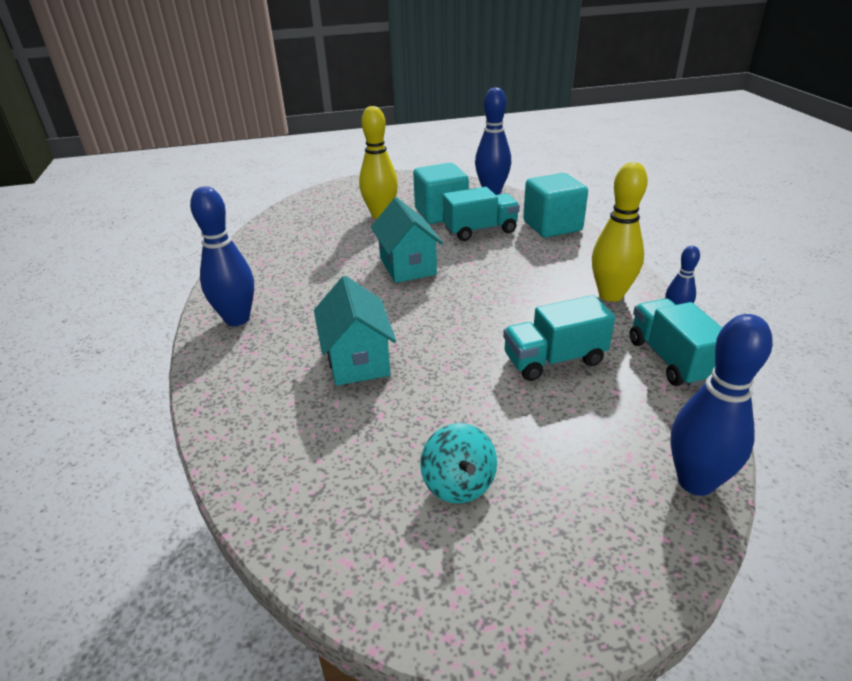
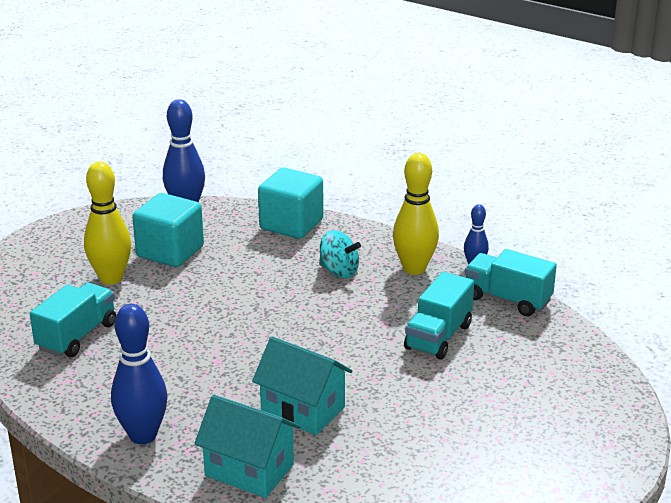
camera: 45 degrees left, 5 degrees down
turquoise house [371,197,443,283] -> turquoise house moved to [194,395,301,498]
turquoise spinning top [420,423,497,503] -> turquoise spinning top moved to [319,230,361,278]
turquoise truck [443,187,520,241] -> turquoise truck moved to [30,283,116,357]
blue bowling pin [670,314,773,496] -> none

